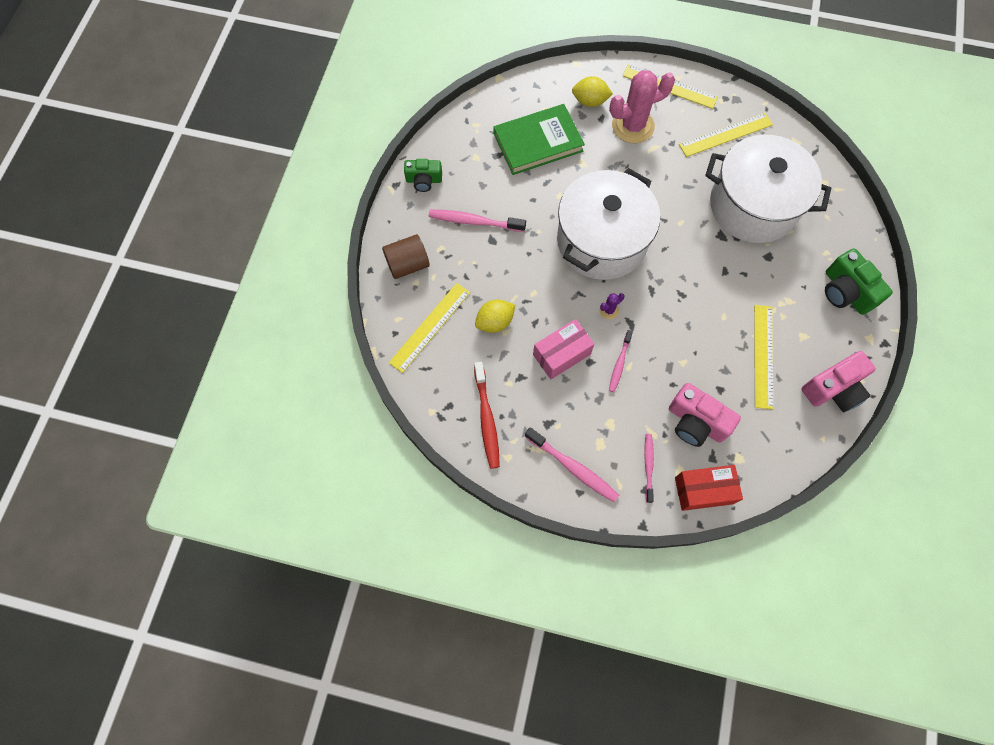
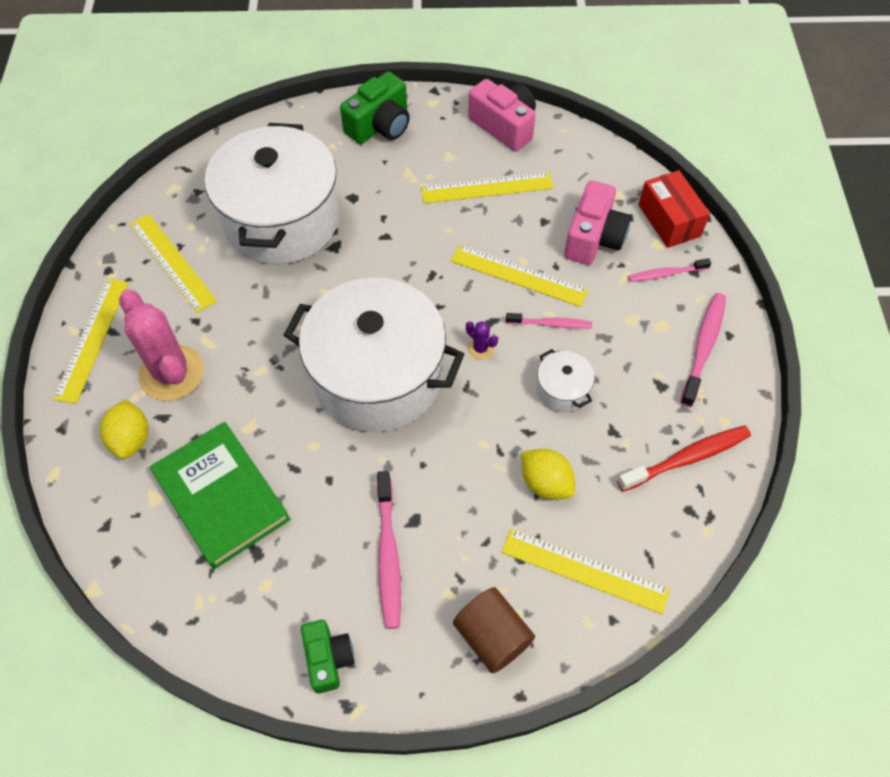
camera: 105 degrees left, 10 degrees down
pink box [533,319,594,379] -> white pot [536,349,595,412]
none -> yellow ruler [451,244,588,307]

